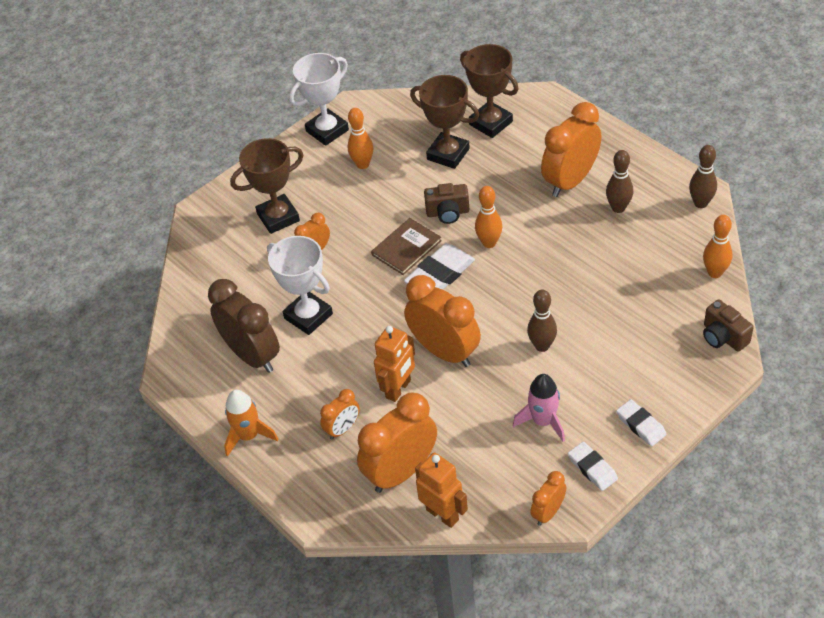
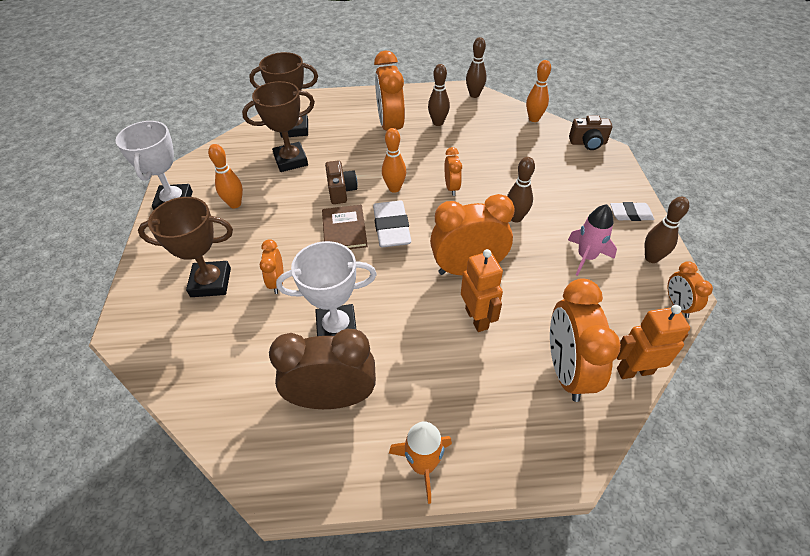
camera: 55 degrees left, 0 degrees up
brown trophy [230,138,304,234] -> brown trophy turned 75 degrees clockwise [138,197,233,297]
orange clock [320,389,360,440] -> orange clock moved to [444,147,462,196]
brown camera [424,183,469,224] -> brown camera turned 45 degrees counterclockwise [325,160,358,204]
white eraser [568,442,618,491] -> brown bowling pin [645,197,689,263]

